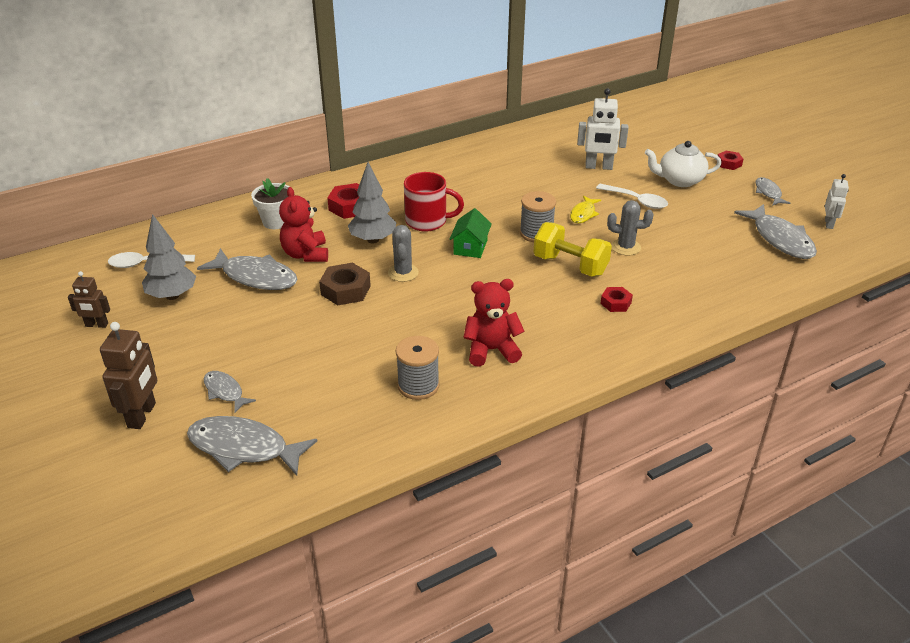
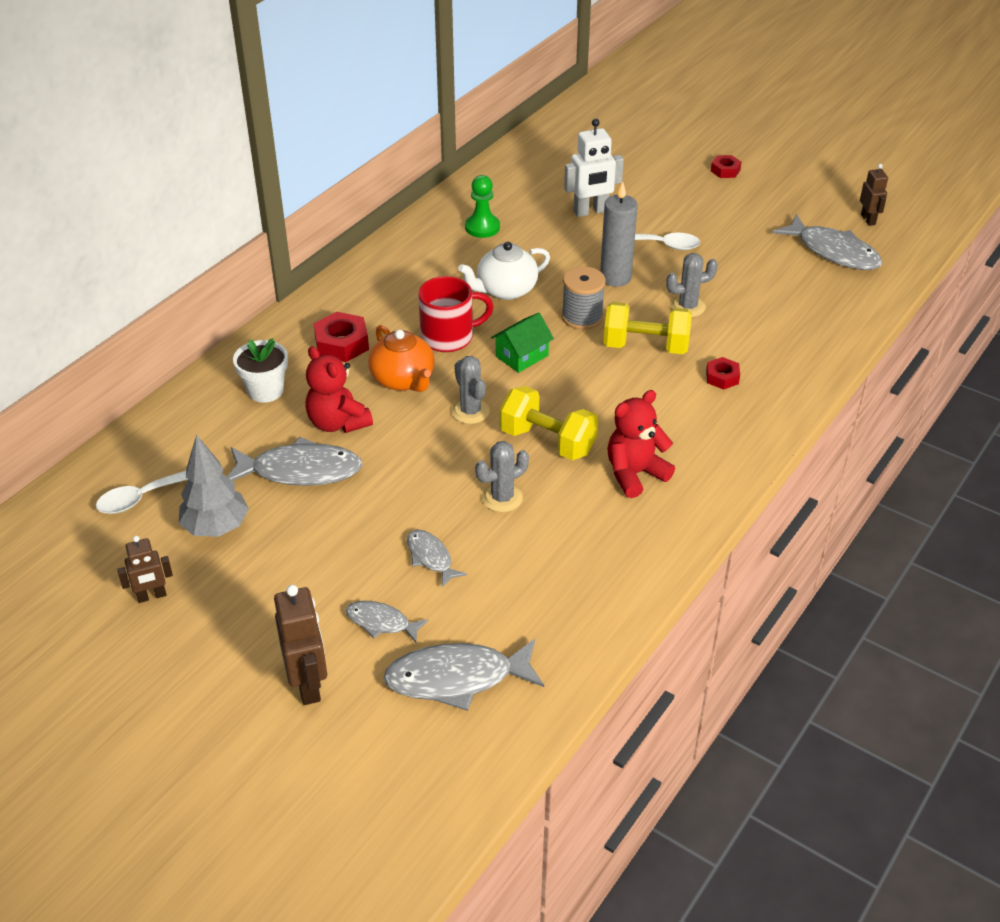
camera: 25 degrees left, 5 degrees up
brown nut [319,263,371,305] -> none
grey tree [348,162,396,244] -> orange teapot [368,325,435,392]
grey spool [396,336,440,400] -> none
green house [450,208,492,258] -> green house turned 60 degrees clockwise [491,313,554,373]
yellow fish [570,196,601,223] -> grey candle [600,182,638,287]
white teapot [645,141,721,187] -> white teapot moved to [458,242,550,300]
grey fish [755,177,790,206] -> grey fish moved to [407,530,467,587]
white robot [825,174,849,229] -> brown robot [860,164,888,226]
none -> green pawn [465,175,500,238]
none -> grey cactus [475,441,529,512]
none -> yellow dumbbell [500,386,598,460]

